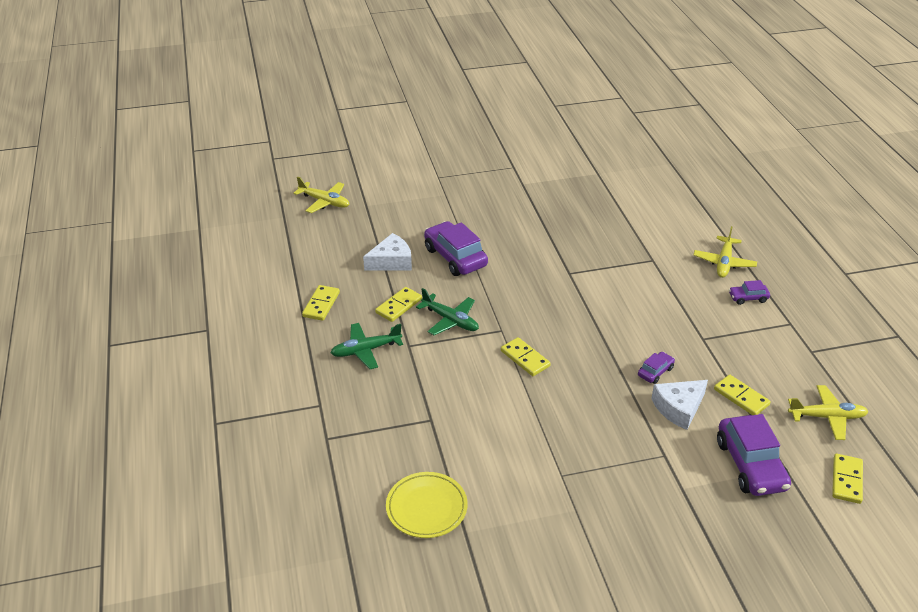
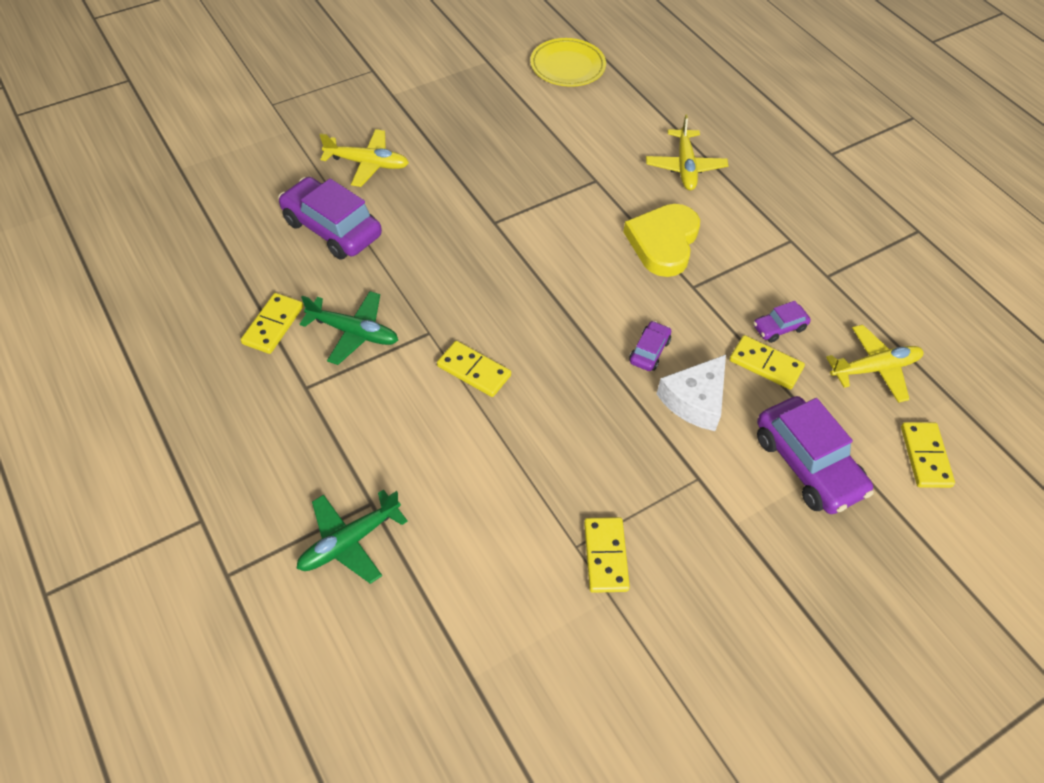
camera: 20 degrees left, 15 degrees up
yellow plane [293,176,349,213] -> yellow plane moved to [320,129,409,187]
yellow domino [302,285,340,321] -> yellow domino moved to [584,517,630,593]
green plane [330,323,403,369] -> green plane moved to [297,490,408,584]
white cheese [363,233,412,271] -> none
yellow plate [386,472,468,538] -> yellow plate moved to [530,38,606,87]
purple car [729,280,770,305] -> purple car moved to [754,301,811,343]
none -> yellow heart [623,204,700,277]

